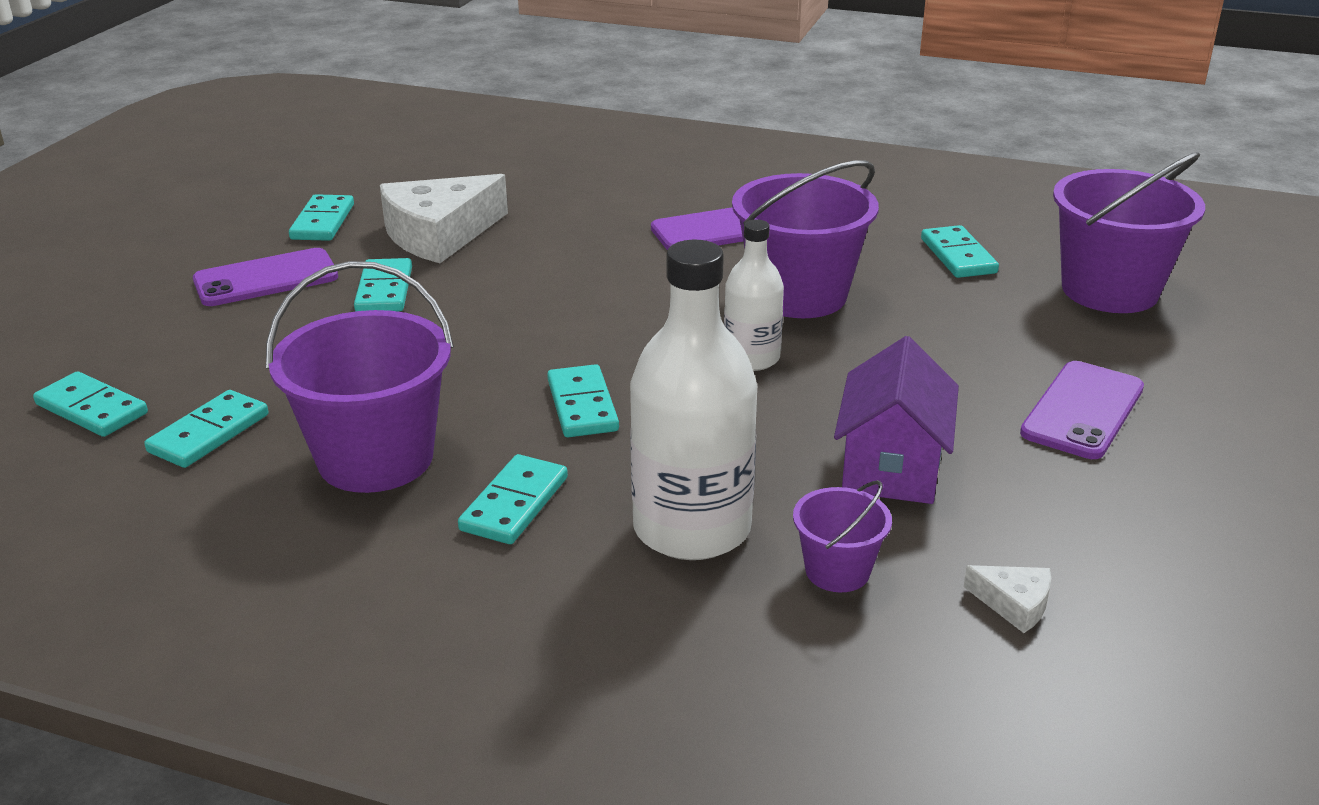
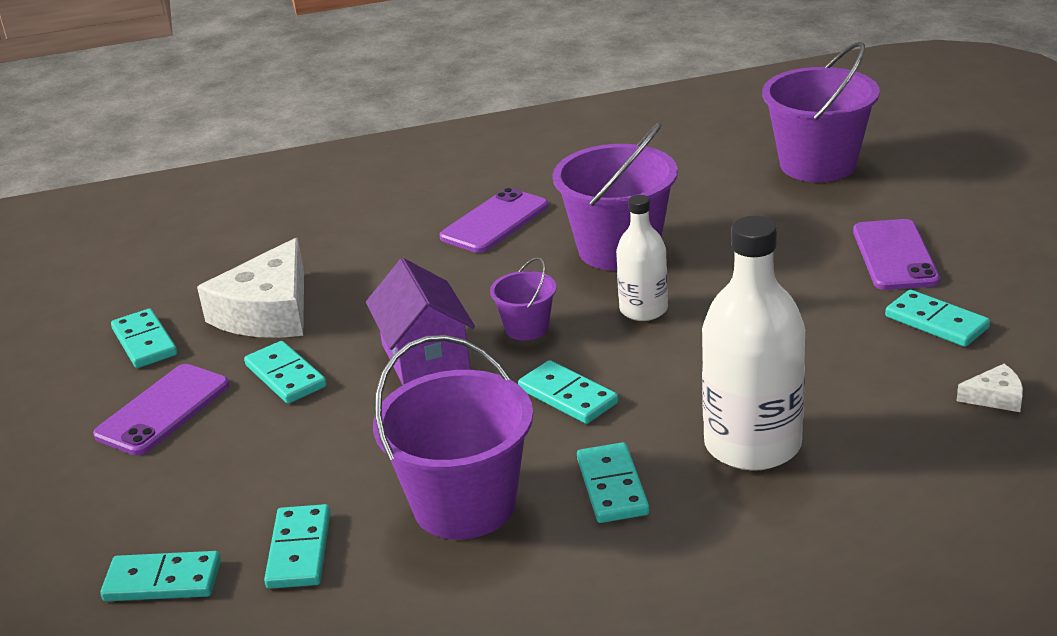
camera: 30 degrees left, 0 degrees up
purple bucket [793,480,892,592] -> purple bucket moved to [490,257,557,341]
purple house [834,336,959,504] -> purple house moved to [366,258,475,385]
turquoise domino [921,225,999,278] -> turquoise domino moved to [885,290,990,347]

